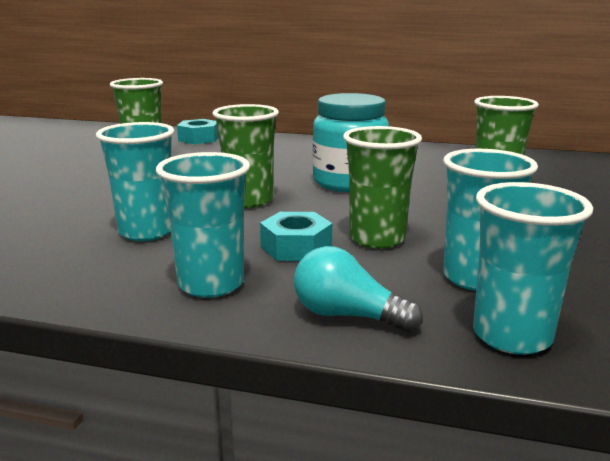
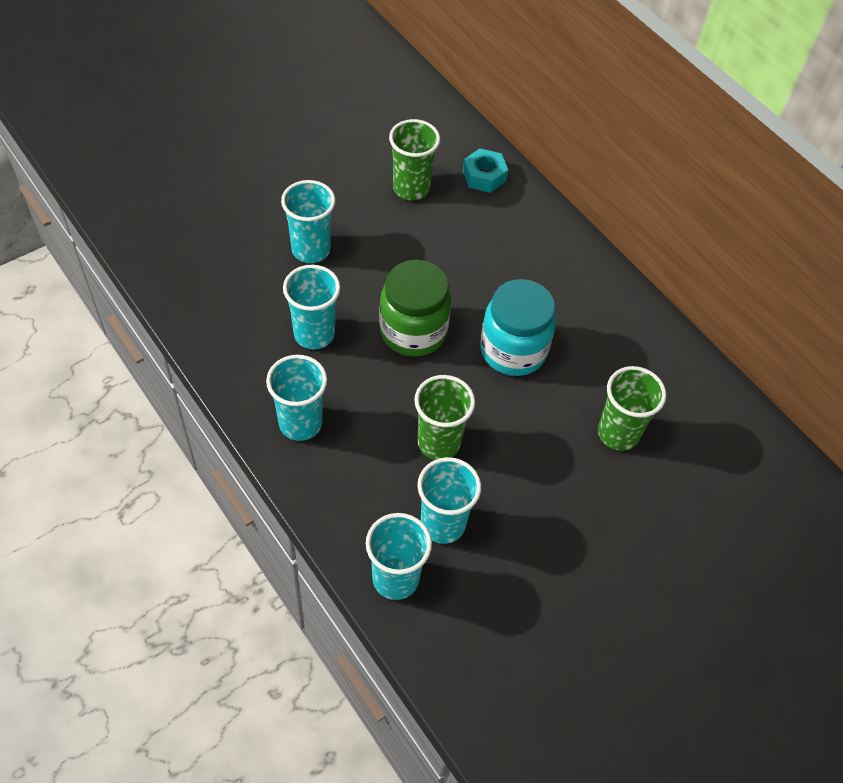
camera: 35 degrees right, 35 degrees up
green cup [213,104,279,208] -> green jar [379,260,451,357]
turquoise nut [260,212,332,261] -> none
turquoise light bulb [294,246,423,332] -> none
none -> turquoise cup [281,180,335,263]

